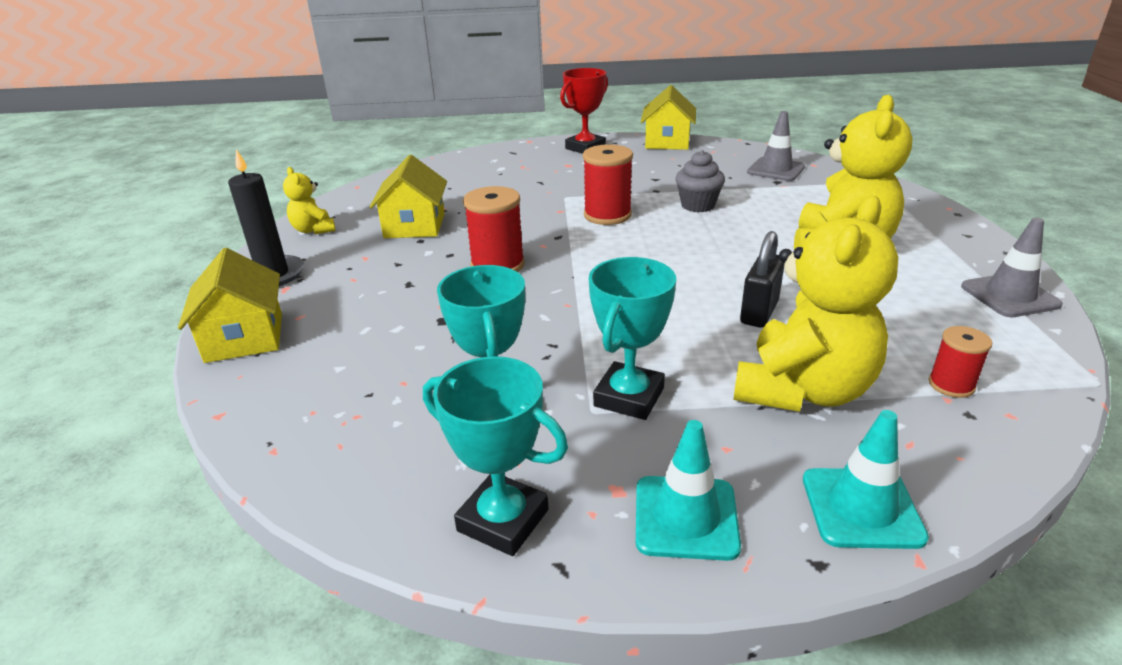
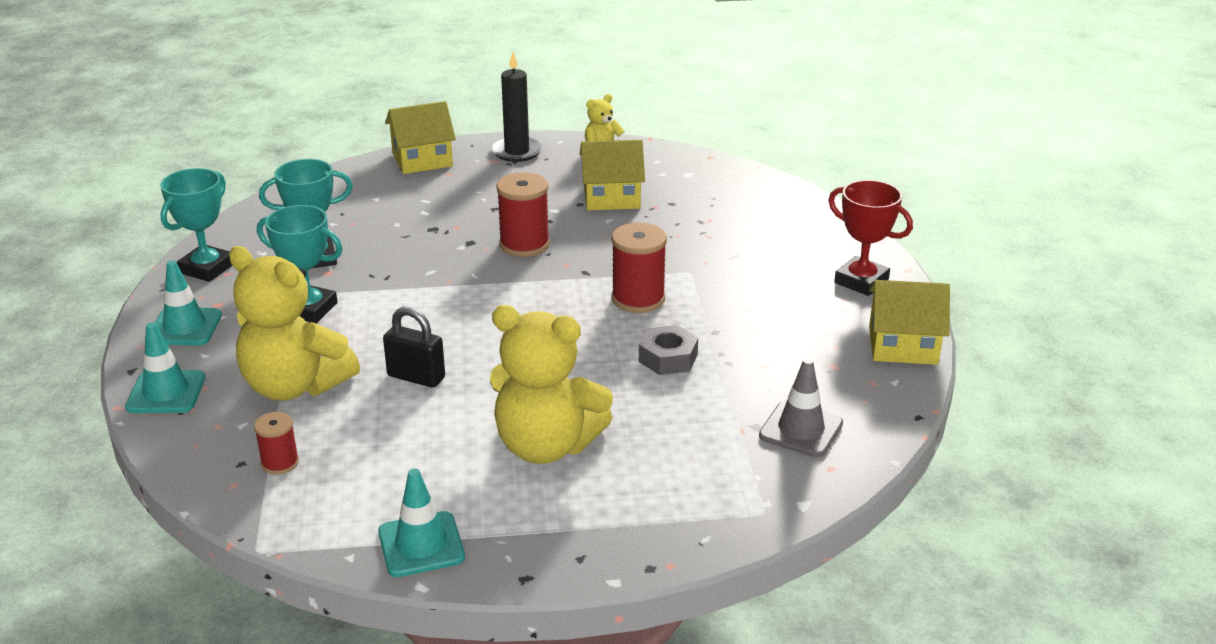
camera: 85 degrees right, 0 degrees up
grey cupcake [675,150,725,212] -> grey nut [639,325,698,375]
grey traffic cone [961,218,1063,317] -> turquoise traffic cone [378,469,465,577]

